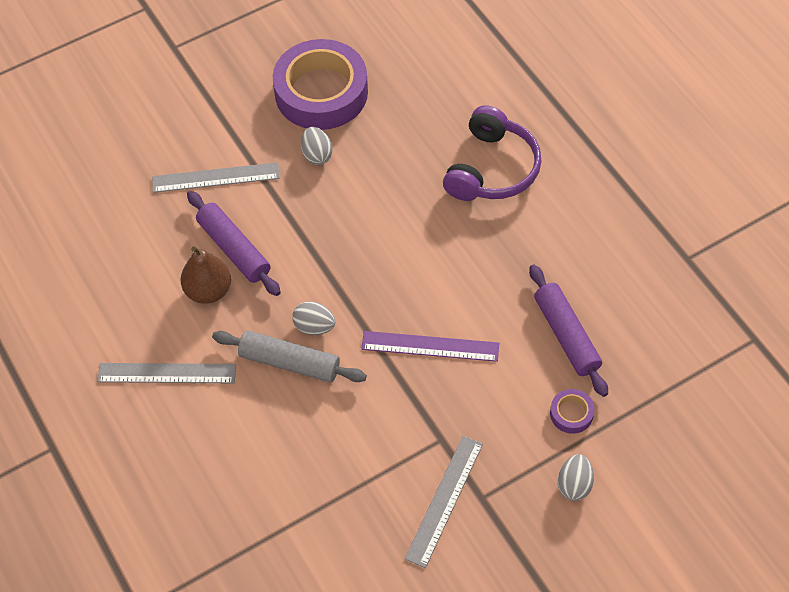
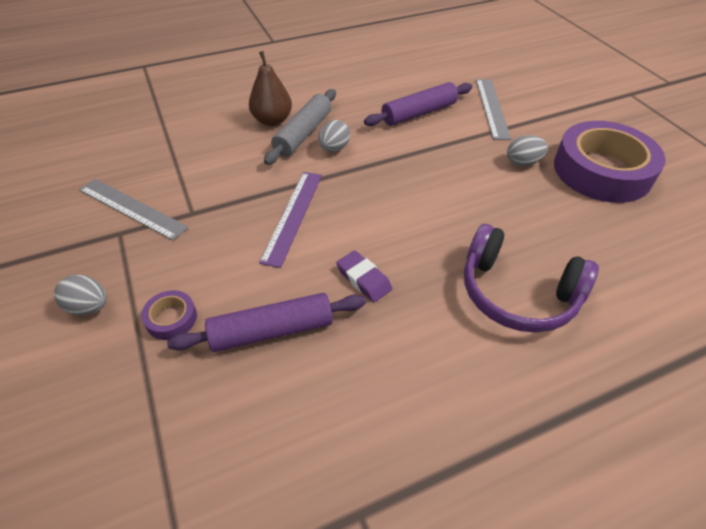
camera: 95 degrees right, 10 degrees down
grey ruler [97,363,236,383] -> none
brown pear [181,247,231,304] -> brown pear moved to [249,51,292,126]
none -> purple eraser [336,250,392,302]

